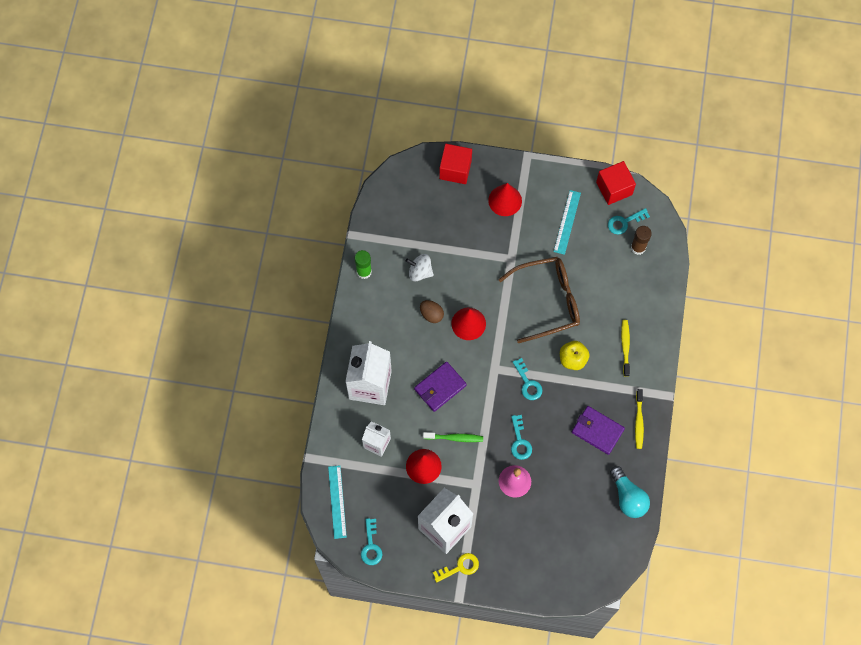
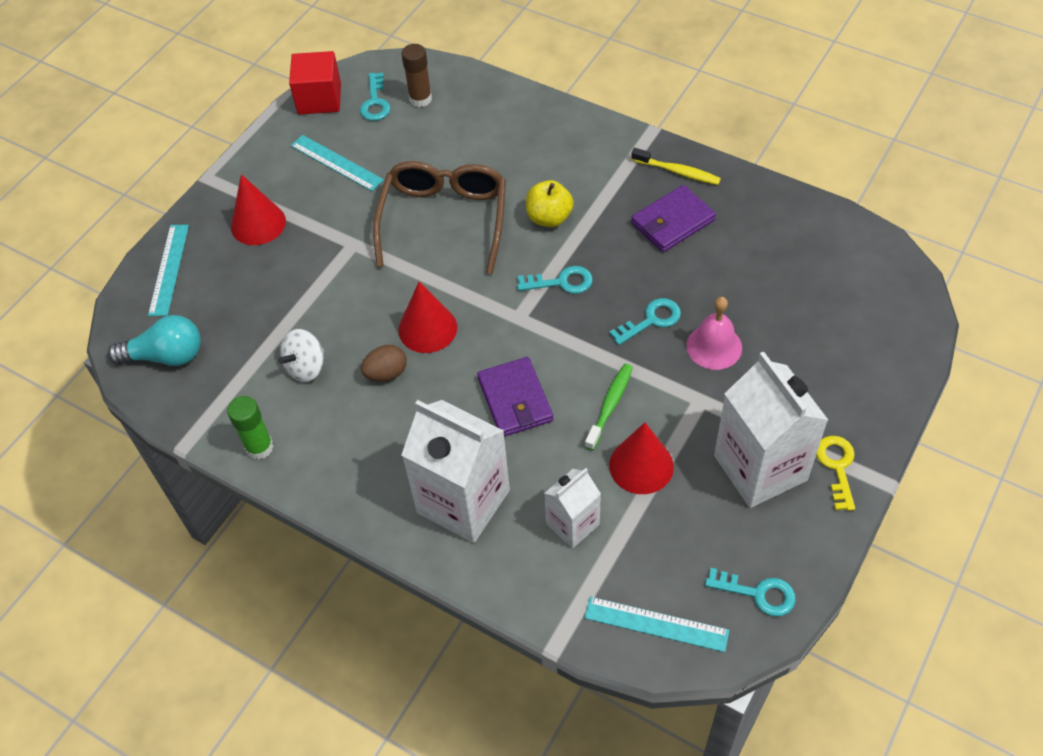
camera: 65 degrees left, 15 degrees down
red cube [439,144,472,184] -> turquoise ruler [148,225,189,316]
turquoise key [511,415,532,460] -> turquoise key turned 45 degrees counterclockwise [609,298,681,345]
turquoise light bulb [610,466,650,518] -> turquoise light bulb moved to [108,315,201,366]
yellow toothbrush [621,320,630,377] -> none

